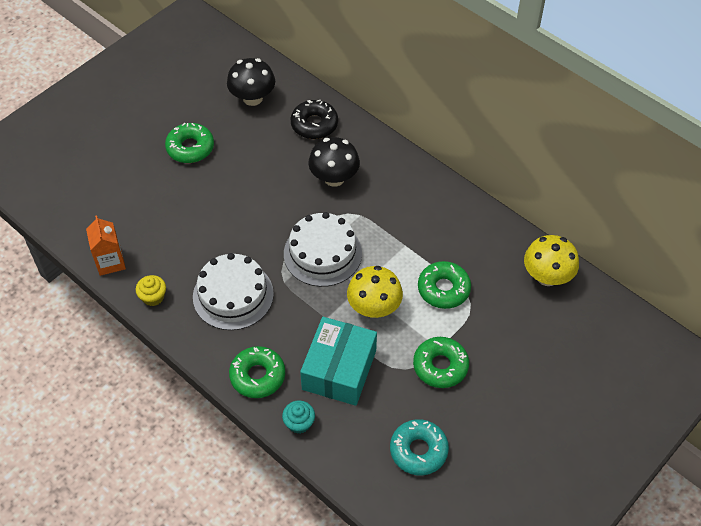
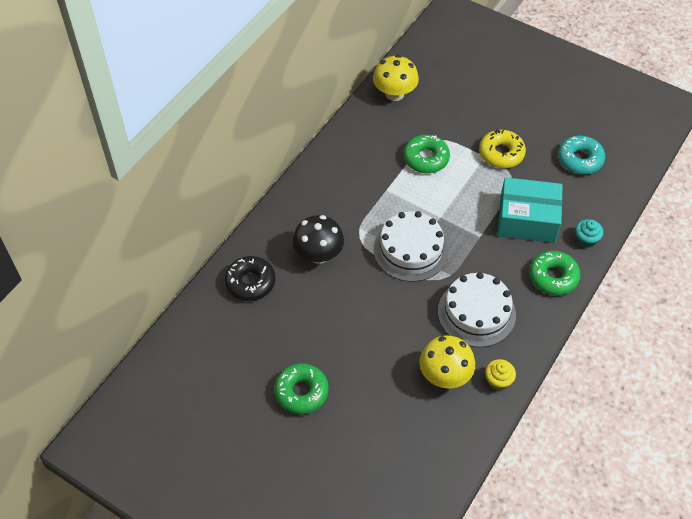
camera: 100 degrees left, 0 degrees up
orange carton [86,215,126,276] -> none
black mushroom [227,58,275,106] -> none
yellow mushroom [347,266,403,318] -> yellow mushroom moved to [419,335,475,389]
green donut [413,337,469,388] -> yellow donut [479,129,526,168]

